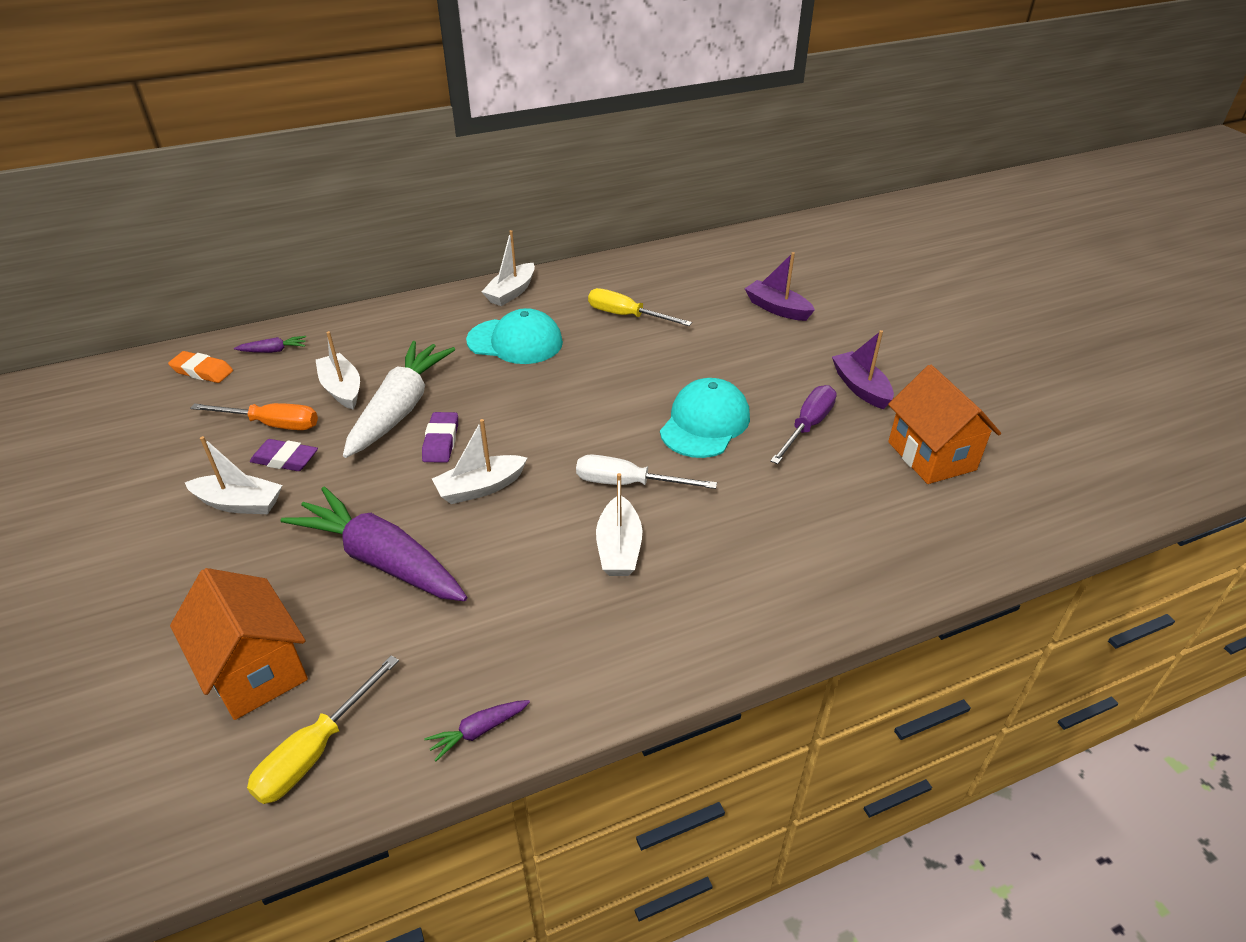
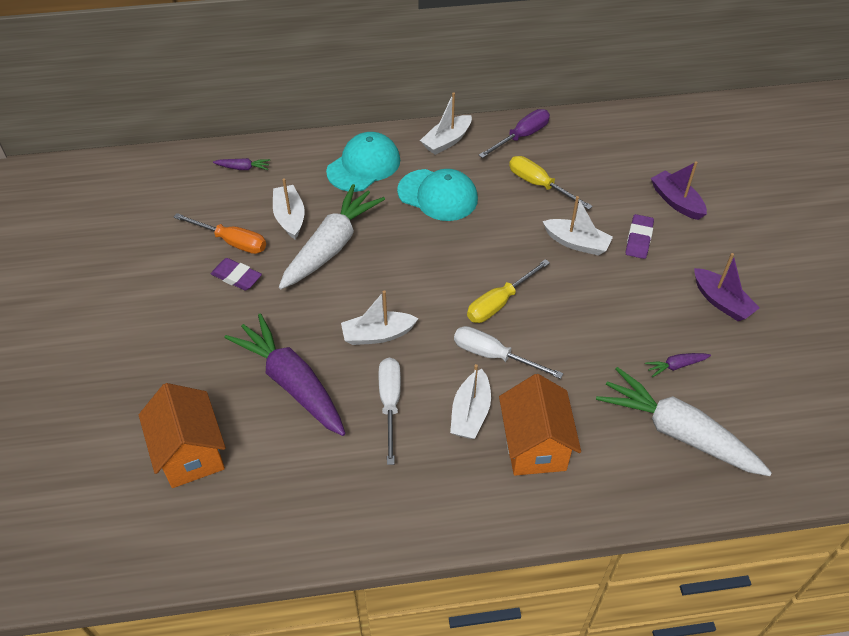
camera: 15 degrees right, 10 degrees up
orange eraser [168,351,233,383] -> none
white boat [184,436,282,514] -> white boat moved to [543,196,613,256]
yellow screwdriver [247,655,399,804] -> yellow screwdriver moved to [467,259,550,323]
purple eraser [422,412,458,463] -> purple eraser moved to [626,214,654,259]
purple carrot [424,700,530,761] -> purple carrot moved to [645,353,711,377]
turquoise cap [660,378,750,458] -> turquoise cap moved to [326,132,400,192]
purple screwdriver [770,385,837,464] -> purple screwdriver moved to [479,109,550,158]
purple boat [832,330,894,409] -> purple boat turned 150 degrees clockwise [694,253,760,321]
orange house [888,364,1001,484] -> orange house moved to [499,374,581,476]
none -> white screwdriver [379,358,401,465]
none -> white carrot [596,367,772,476]

